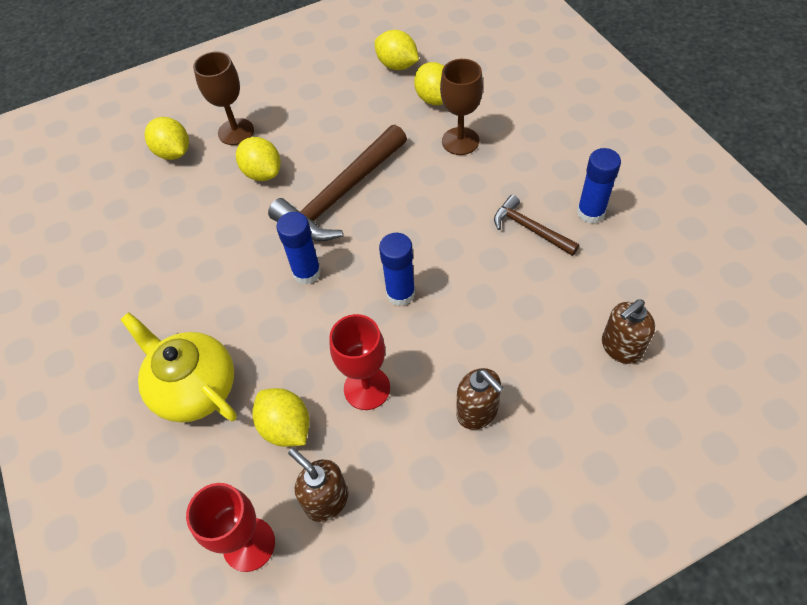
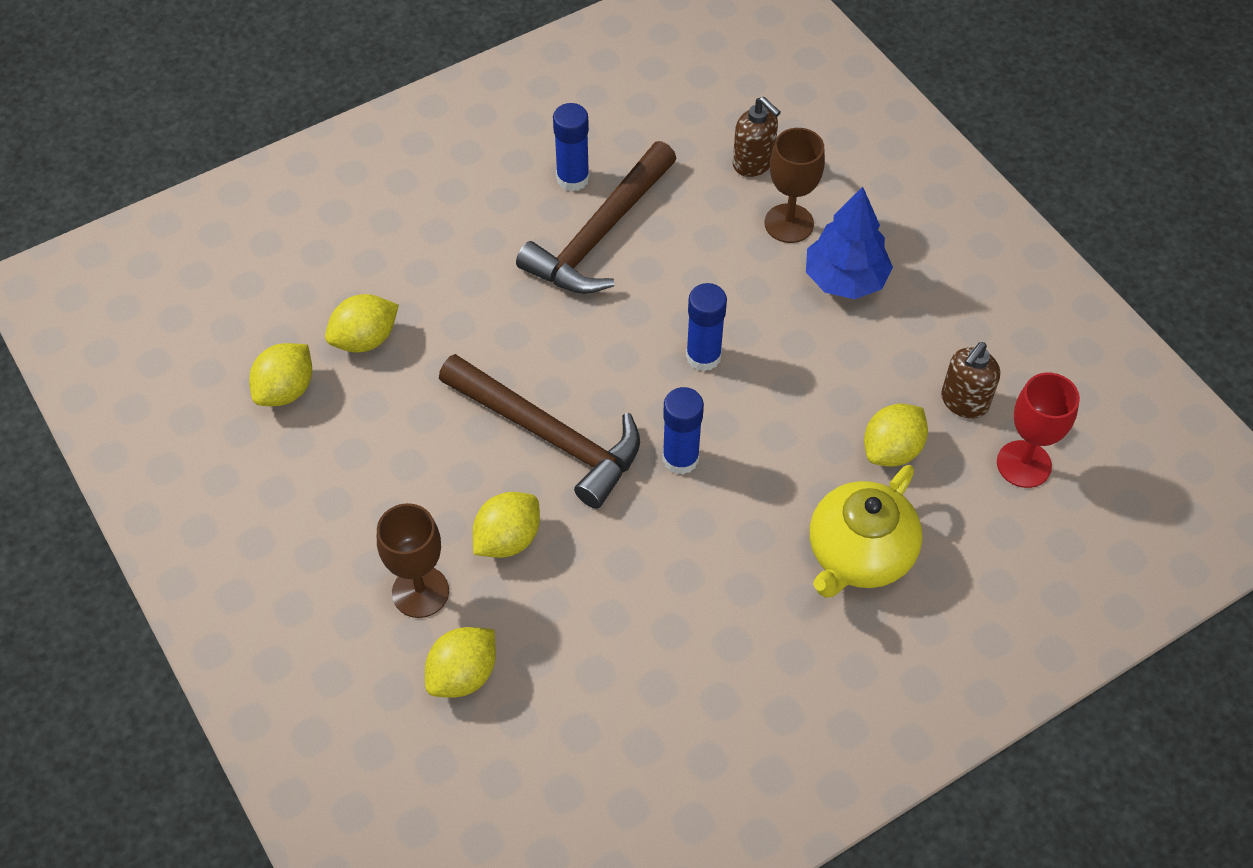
camera: 100 degrees left, 0 degrees up
red goblet [329,314,390,410] -> none
brown goblet [440,59,483,155] -> brown goblet moved to [765,128,825,243]
brown soap dispenser [456,368,504,430] -> blue tree [806,187,893,299]
brown hammer [494,195,579,256] -> brown hammer [516,141,677,294], size x1.88

